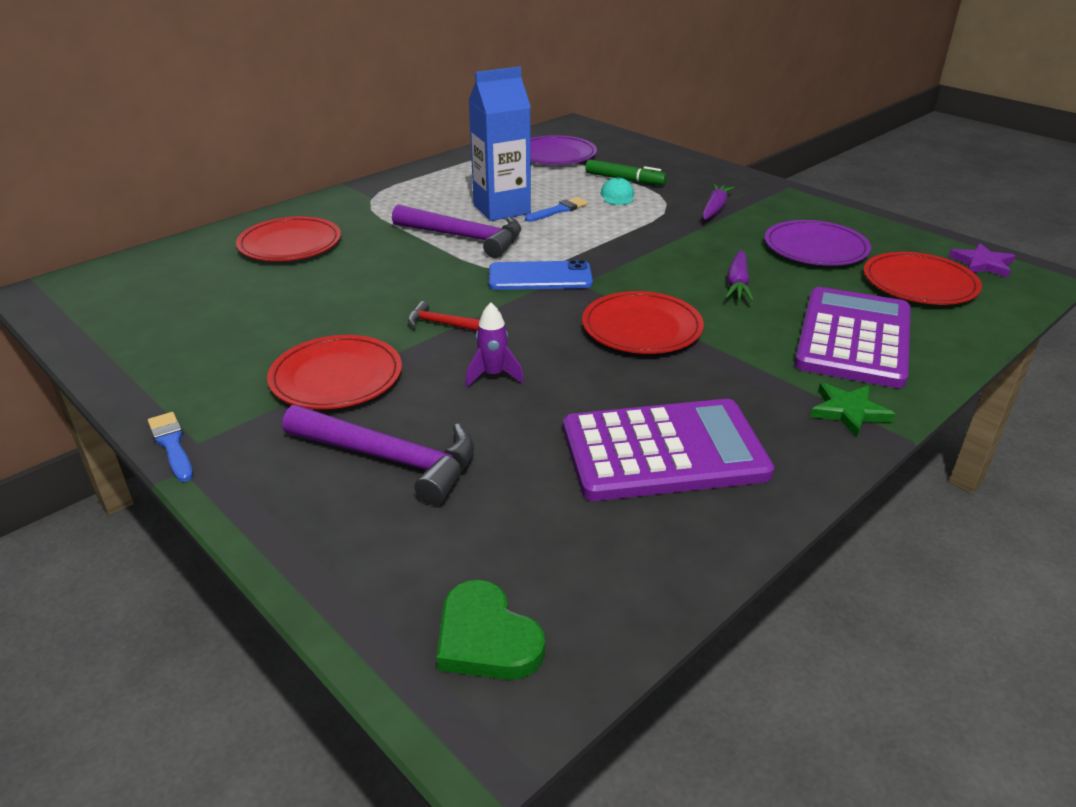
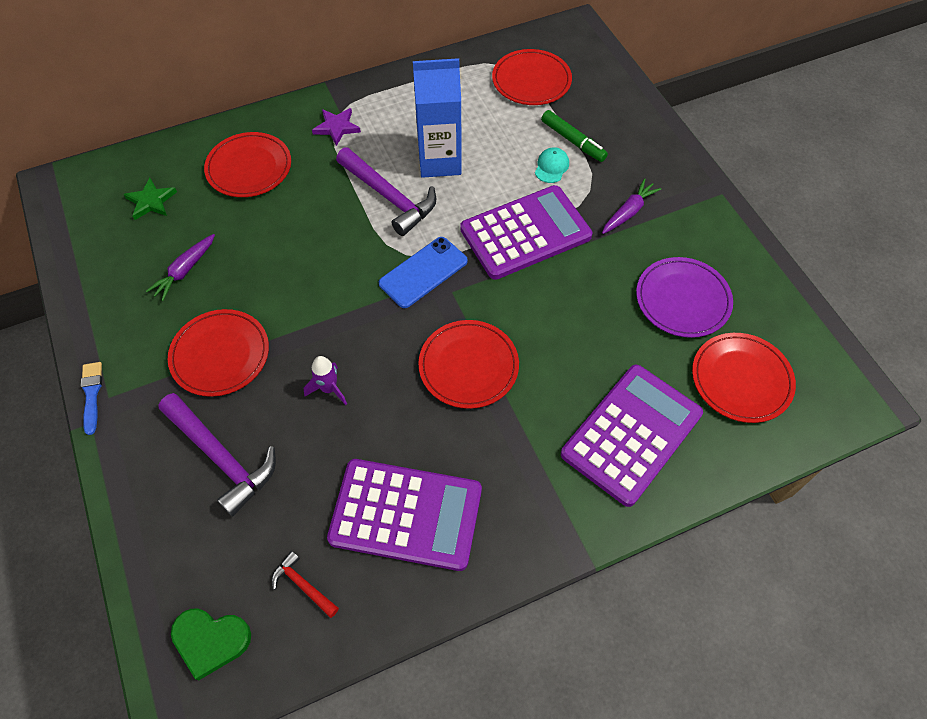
camera: 20 degrees right, 25 degrees up
red hammer [408,301,480,331] -> red hammer moved to [272,551,339,618]
green heart [437,580,545,680] -> green heart turned 60 degrees counterclockwise [171,608,251,681]
blue phone [489,260,593,290] -> blue phone turned 60 degrees counterclockwise [379,237,468,308]
blue brush [525,197,588,222] -> none
purple plate [531,135,597,165] -> red plate [492,49,572,105]
purple carrot [725,250,754,301] -> purple carrot moved to [146,234,215,301]
green star [810,383,895,437] -> green star moved to [124,178,177,220]
purple star [949,243,1015,278] -> purple star moved to [312,108,361,146]
none -> purple calculator [460,185,592,280]

